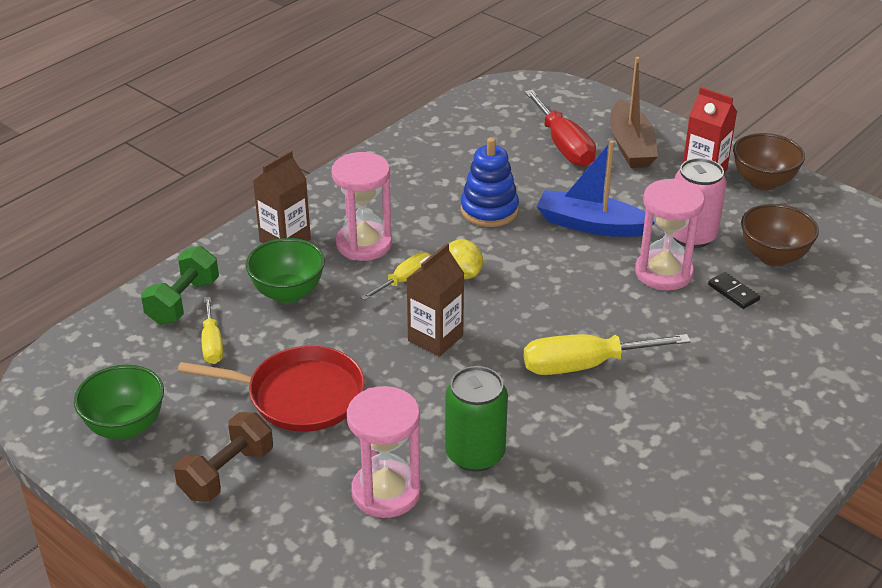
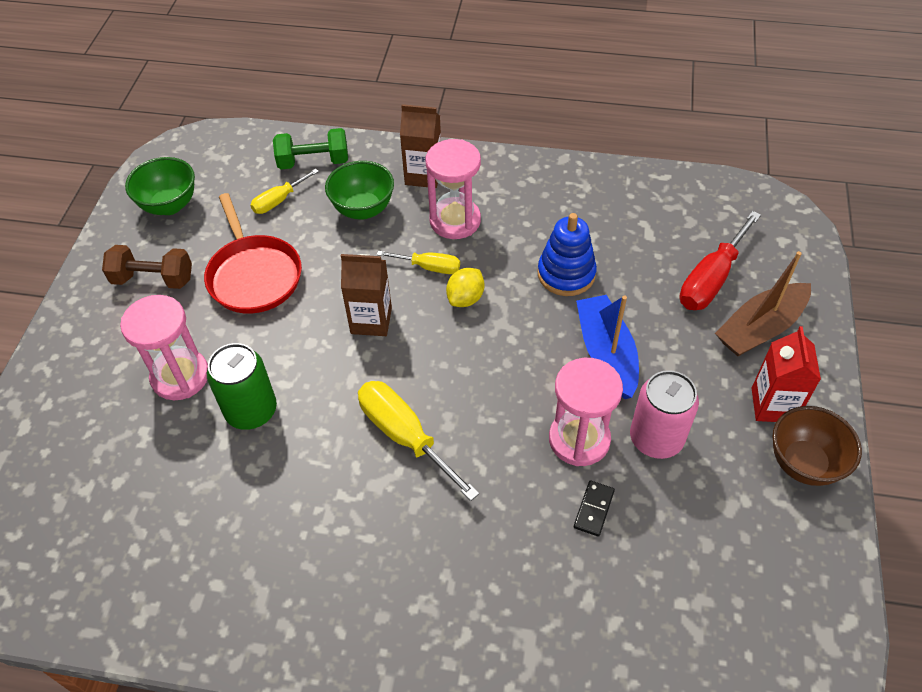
camera: 60 degrees right, 15 degrees up
brown bowl [741,204,819,266] -> none

